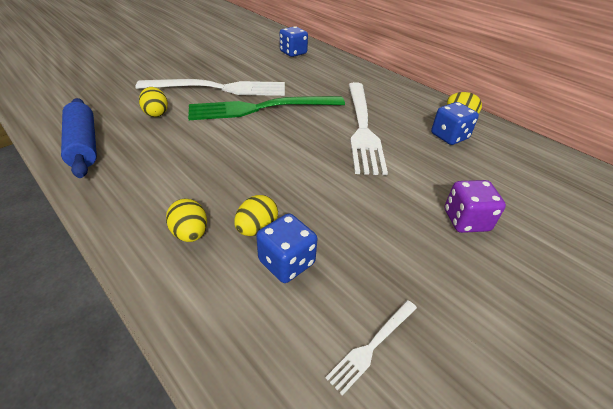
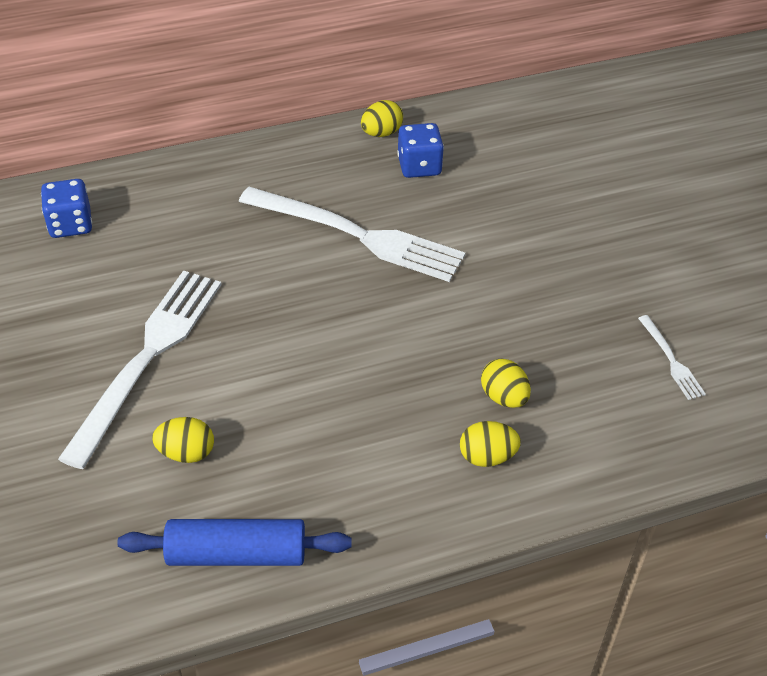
camera: 65 degrees left, 5 degrees up
green fork [188,96,345,120] -> none
blue dice [256,213,318,283] -> none
purple dice [445,180,506,233] -> none

